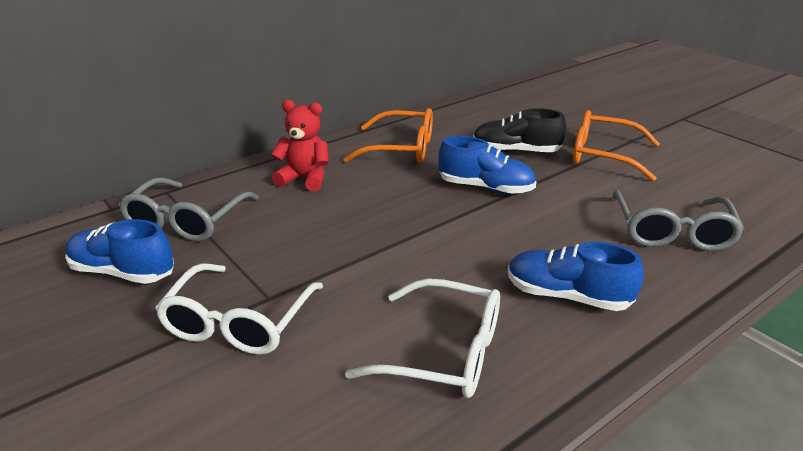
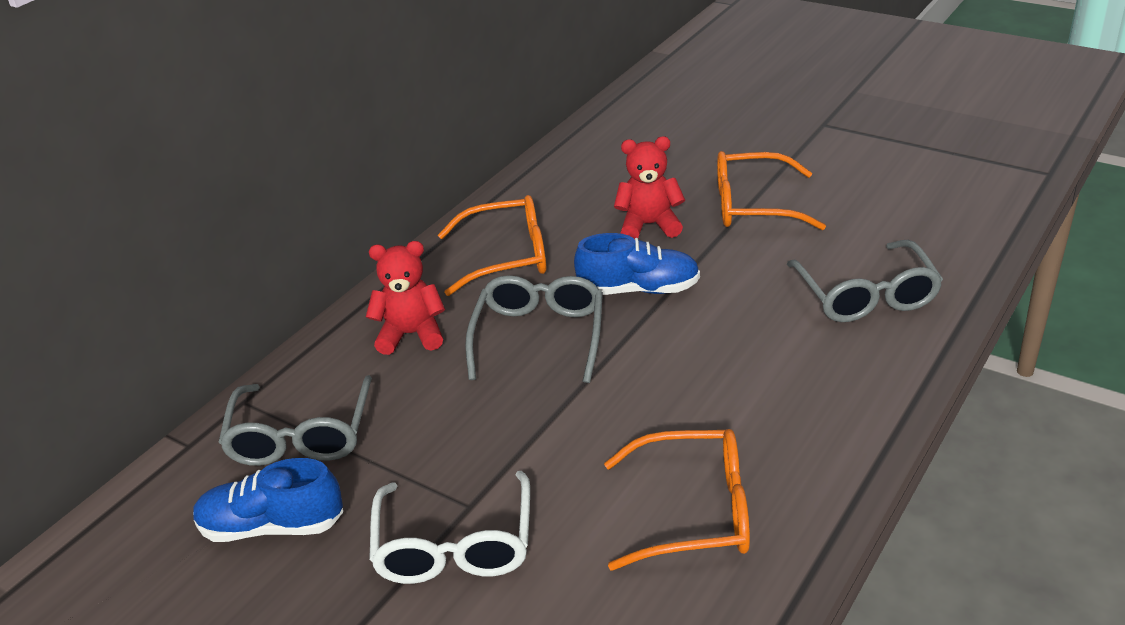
camera: 15 degrees left, 5 degrees up
white glasses [345,279,500,398] -> orange glasses [604,429,750,570]
black shoe [473,108,566,152] -> red teddy bear [614,136,685,239]
blue shoe [508,242,644,311] -> none
none -> grey glasses [465,275,603,383]

